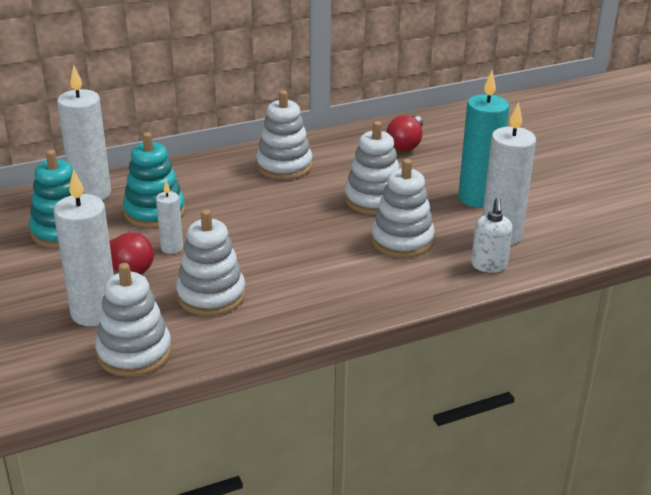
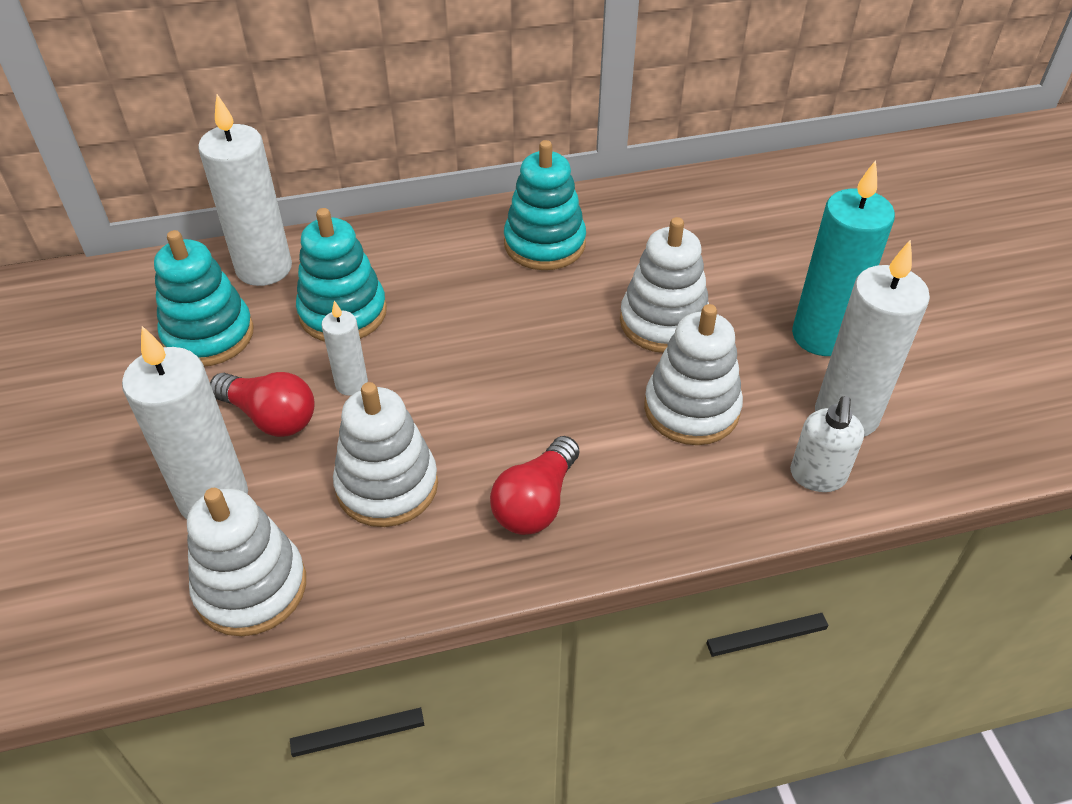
camera: 10 degrees right, 15 degrees up
white stacking toy [256,90,313,180] -> turquoise stacking toy [504,140,586,270]
red light bulb [386,115,423,152] -> red light bulb moved to [490,436,579,535]

